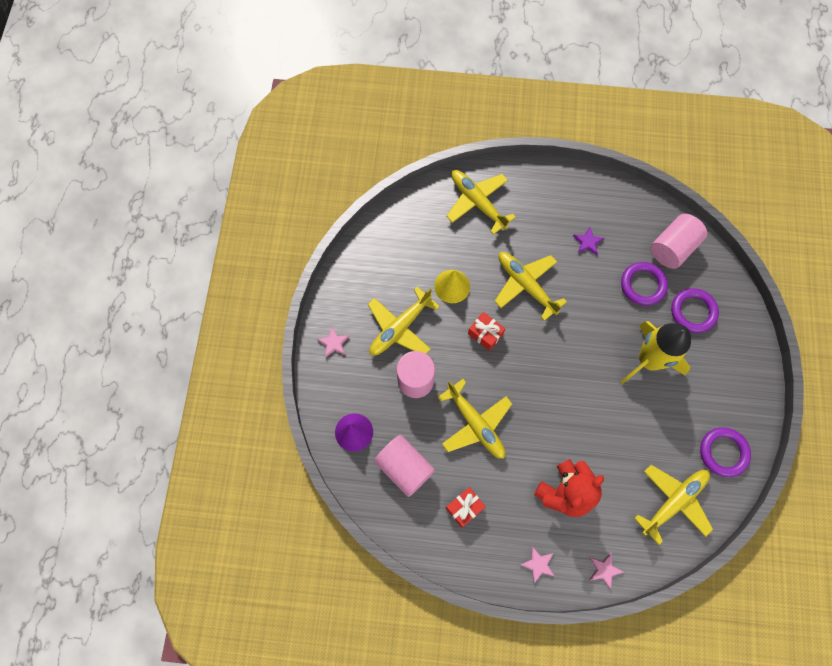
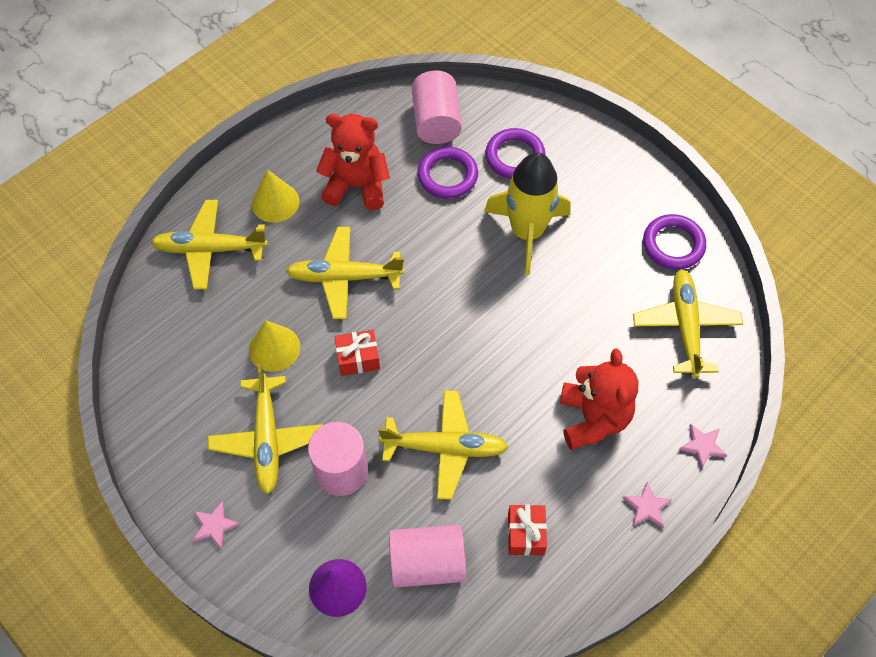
camera: 50 degrees left, 10 degrees down
purple star [573,226,604,255] -> red teddy bear [316,114,390,210]
none -> yellow cone [252,169,300,223]

